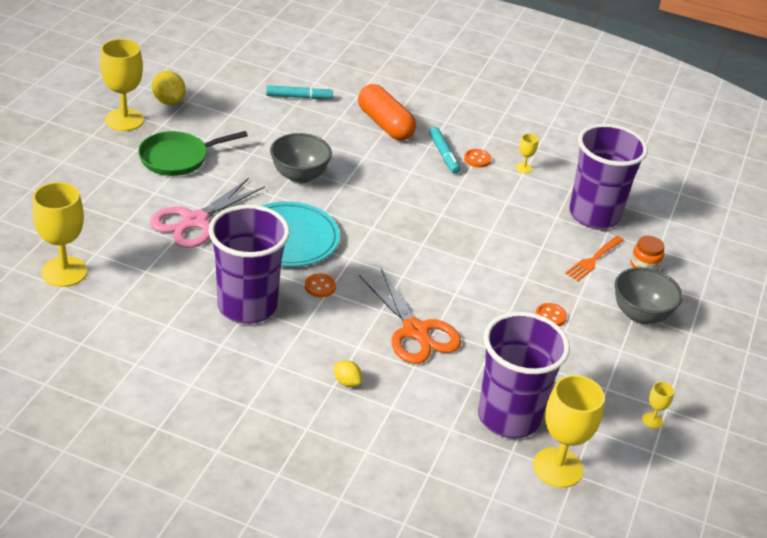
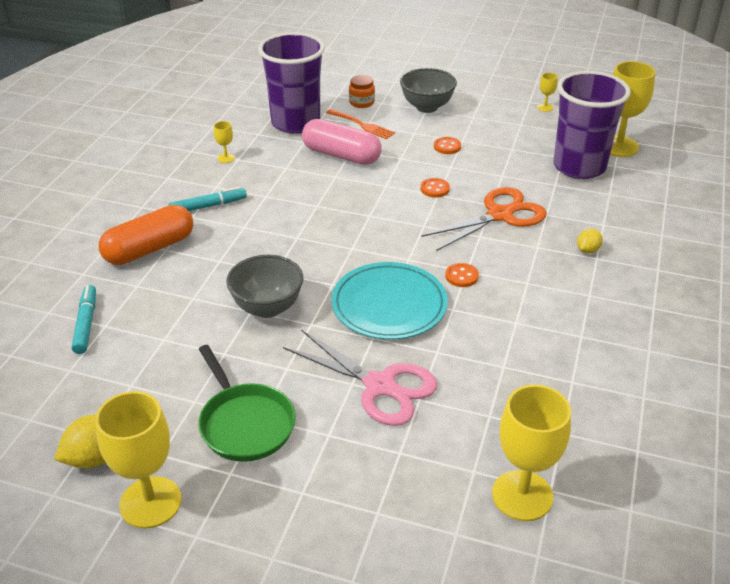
camera: 90 degrees left, 0 degrees up
purple cup [208,205,290,324] -> none
orange button [464,149,491,168] -> orange button moved to [421,178,450,198]
none -> pink capsule [302,119,382,165]

